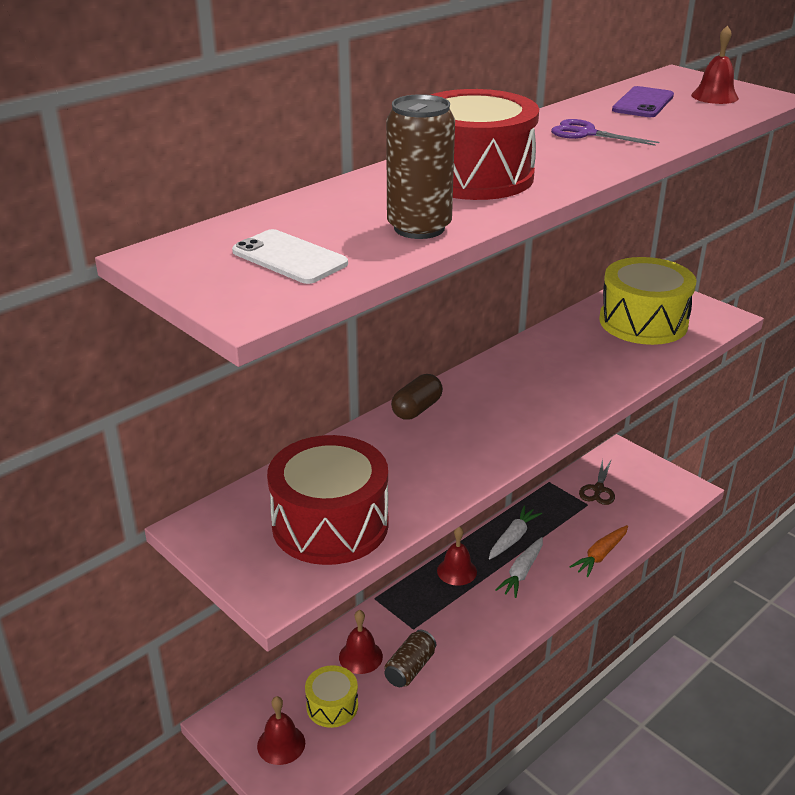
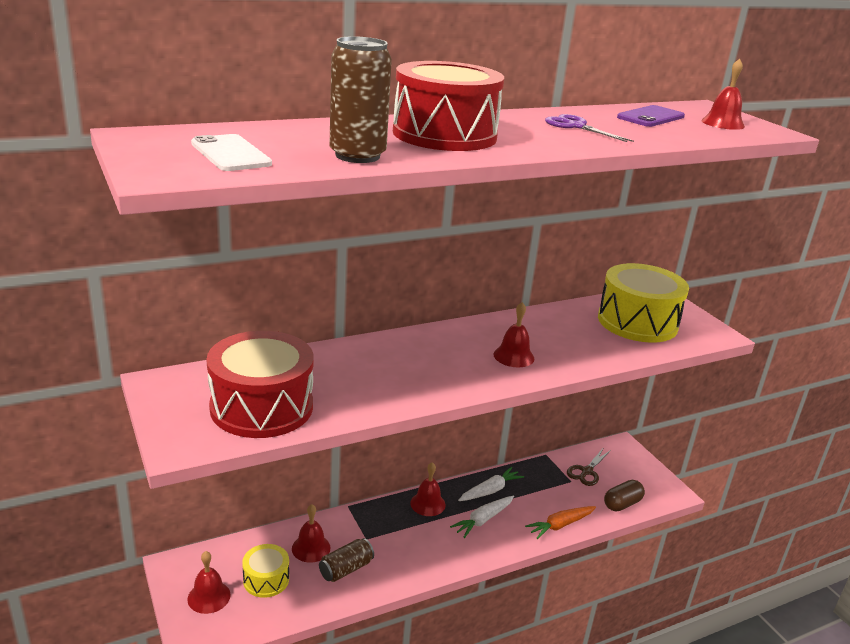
camera: 15 degrees right, 5 degrees down
brown capsule [391,374,443,420] -> brown capsule moved to [604,480,645,512]
none -> red bell [494,302,534,367]

